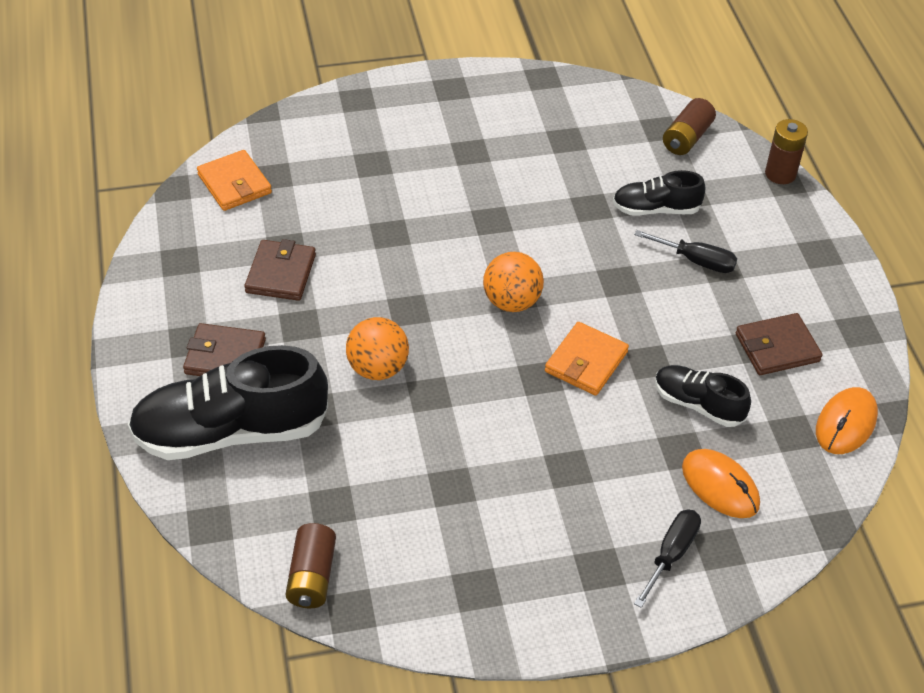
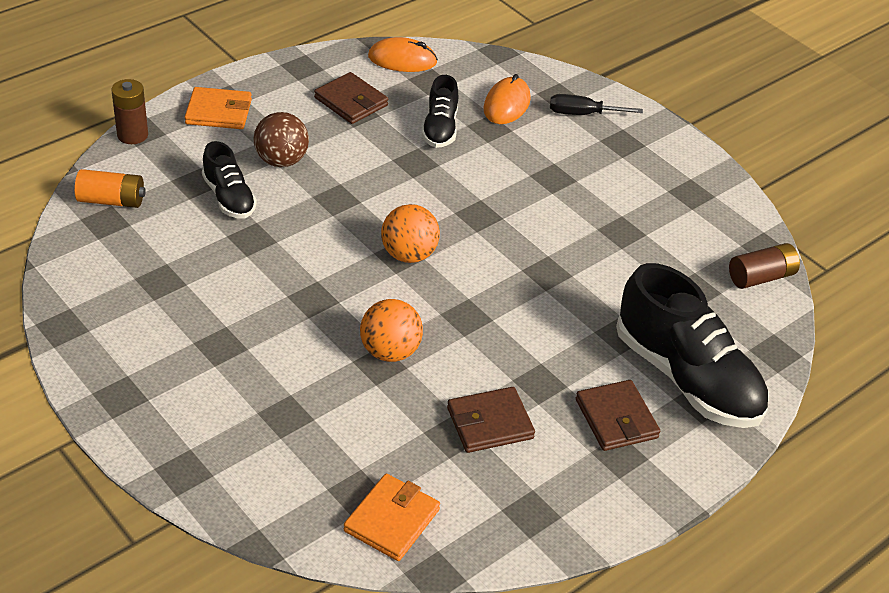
camera: 120 degrees left, 5 degrees down
orange ball [346,317,409,380] -> orange ball moved to [360,299,423,362]
orange wallet [545,322,629,396] -> orange wallet moved to [185,87,252,129]
black screwdriver [634,230,737,273] -> brown ball [254,112,309,167]
brown battery [663,98,716,155] -> orange battery [74,169,146,208]

